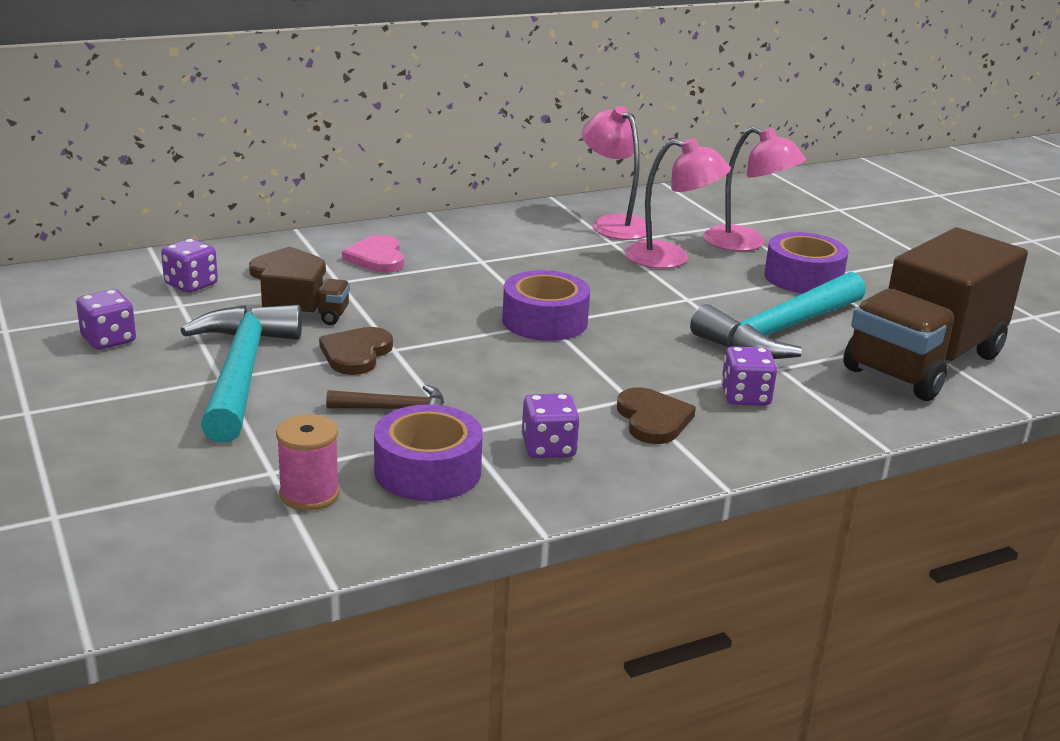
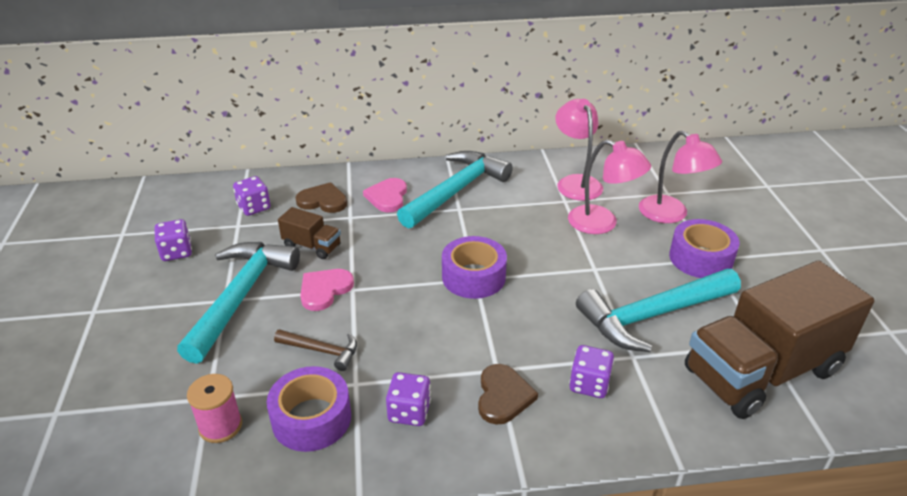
camera: 20 degrees right, 10 degrees up
brown heart [319,327,393,375] -> pink heart [300,269,354,311]
none -> turquoise hammer [397,151,513,229]

